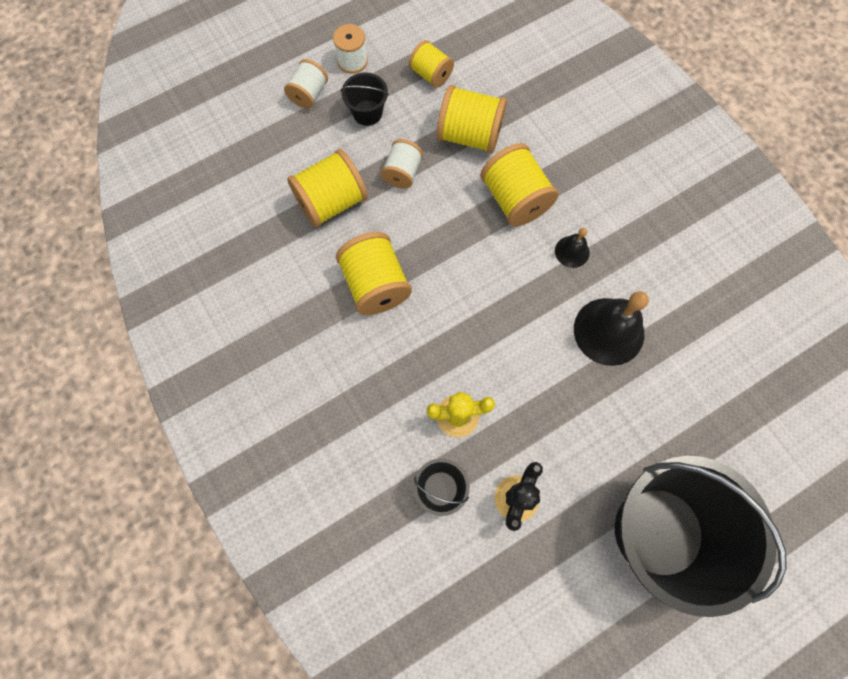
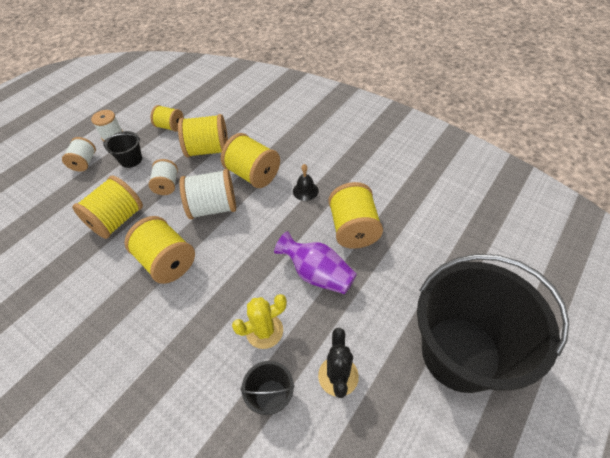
camera: 20 degrees left, 20 degrees down
black bell [574,291,649,366] -> yellow spool [329,182,383,249]
none -> white spool [179,169,236,219]
none -> purple vase [274,231,357,294]

